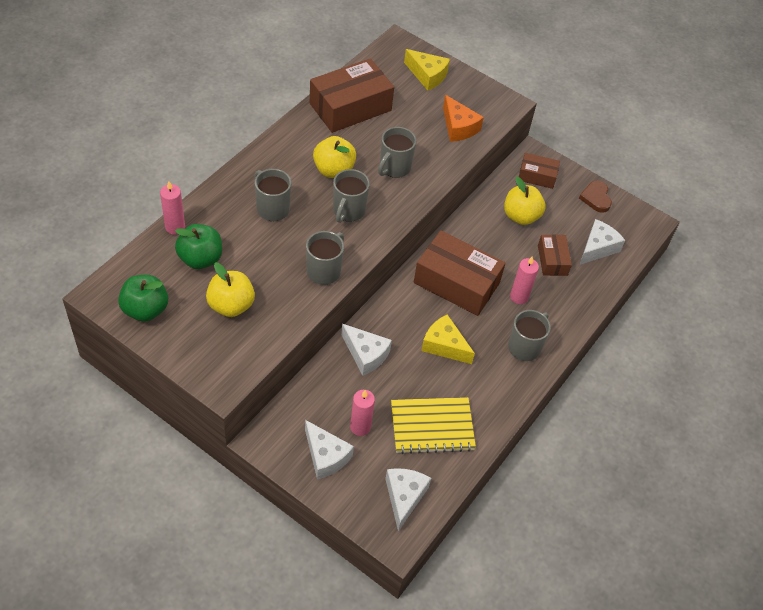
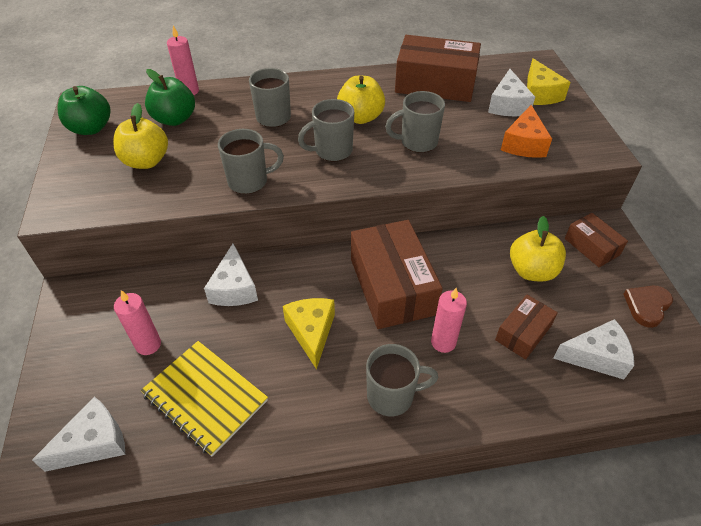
camera: 50 degrees right, 5 degrees down
white cheese [305,420,354,479] -> white cheese moved to [488,69,535,116]

